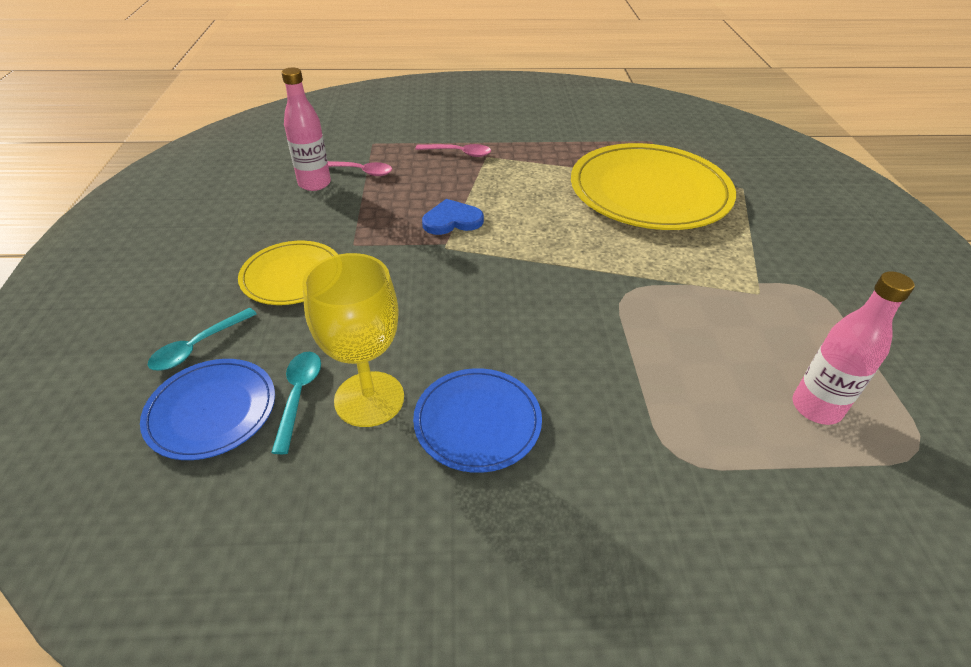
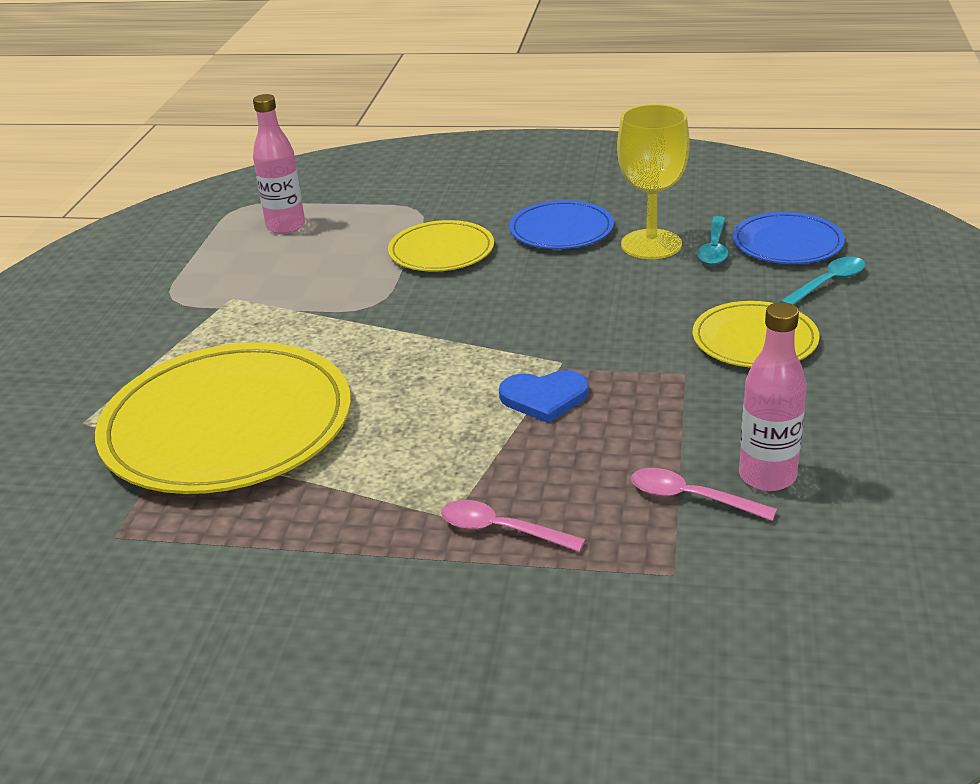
camera: 165 degrees left, 10 degrees down
none -> yellow plate [388,220,494,271]

